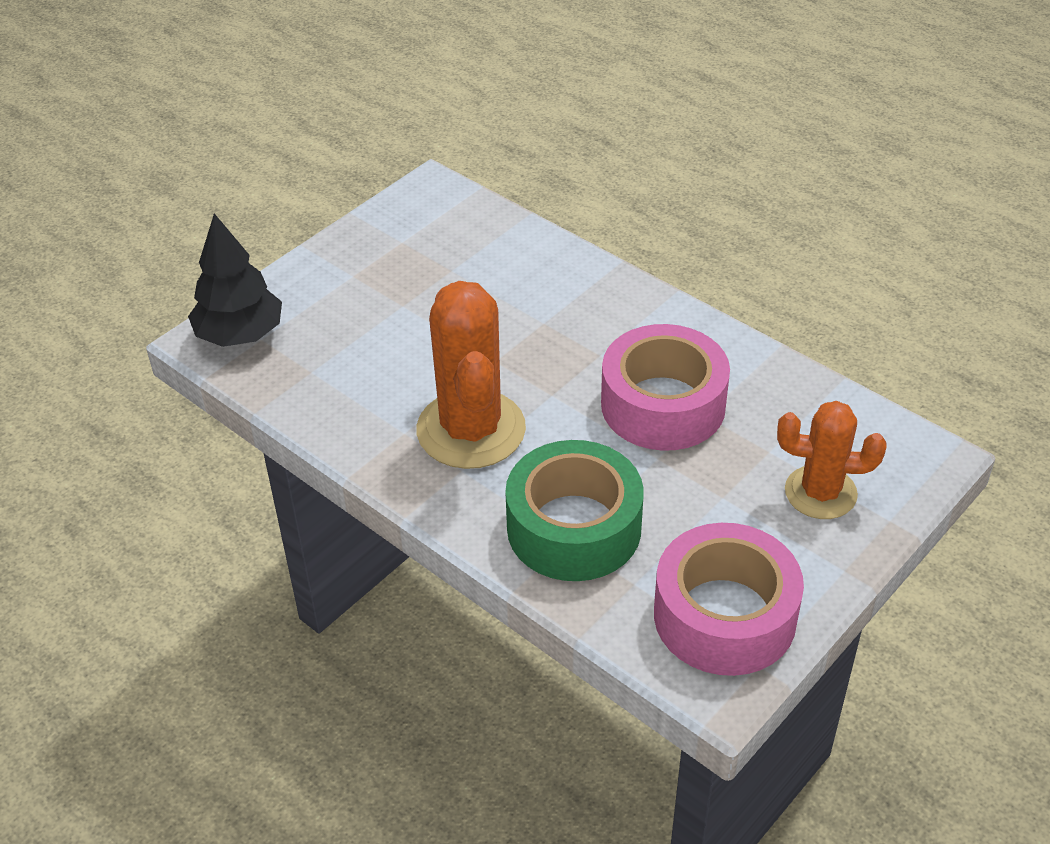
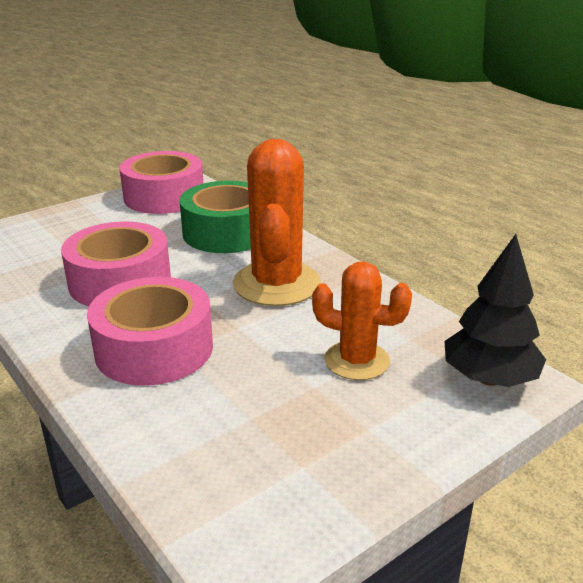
camera: 170 degrees left, 15 degrees down
orange cactus [777,401,887,519] -> orange cactus moved to [312,262,412,380]
none -> pink tape [87,277,213,386]

